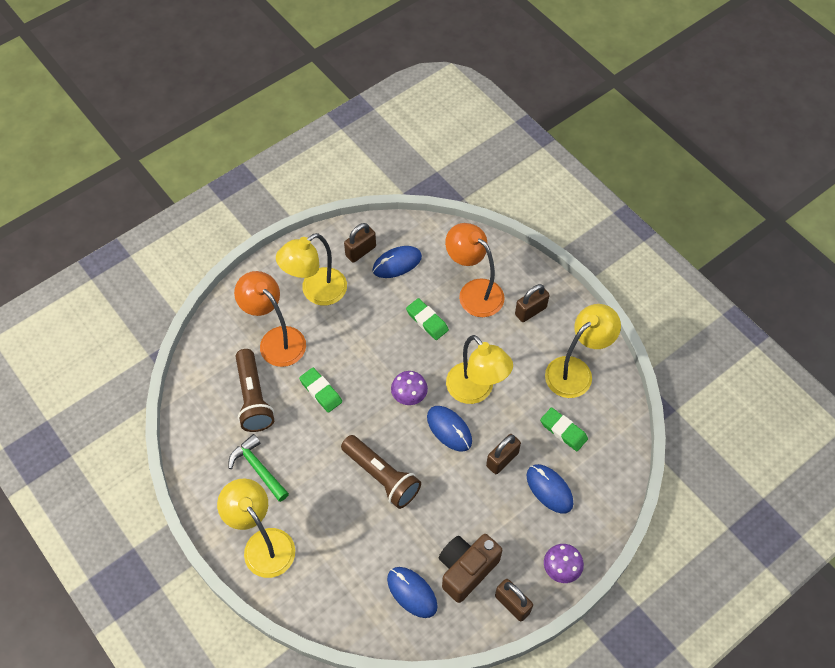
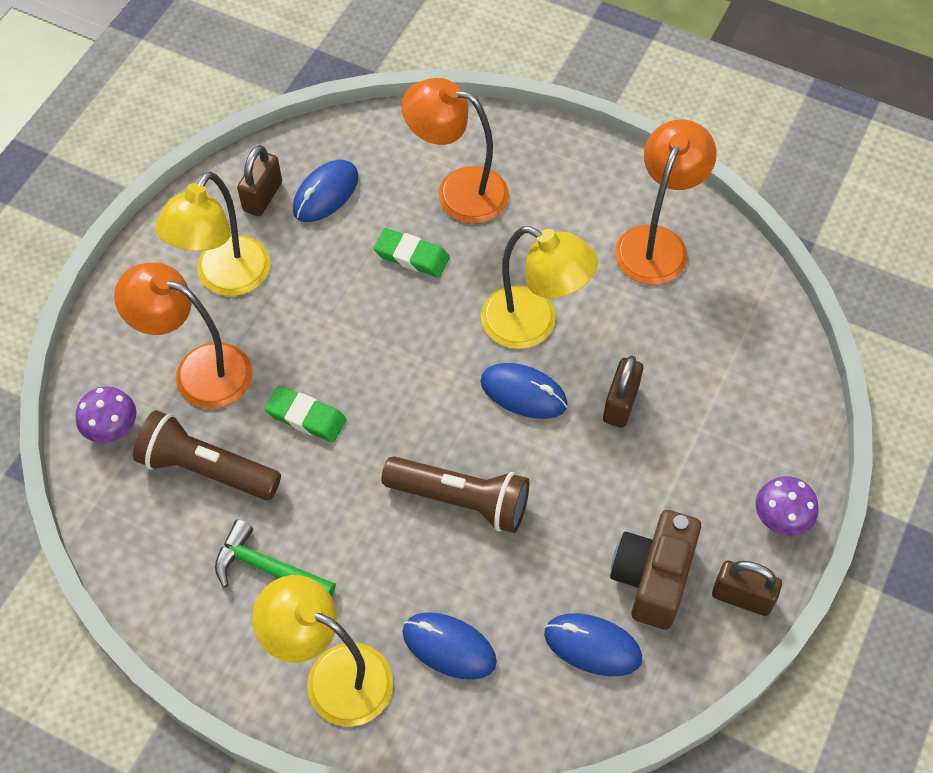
camera: 25 degrees left, 0 degrees up
brown flashlight [236,349,274,432] -> brown flashlight turned 150 degrees clockwise [133,410,281,500]
purple mushroom [391,371,428,405] -> purple mushroom moved to [76,386,136,443]
brown padlock [515,284,550,322] -> none
blue mouse [527,464,573,514] -> blue mouse moved to [403,612,497,680]
green eraser [540,407,588,451] -> none
yellow lamp [545,304,621,398] -> orange lamp [615,119,717,285]

